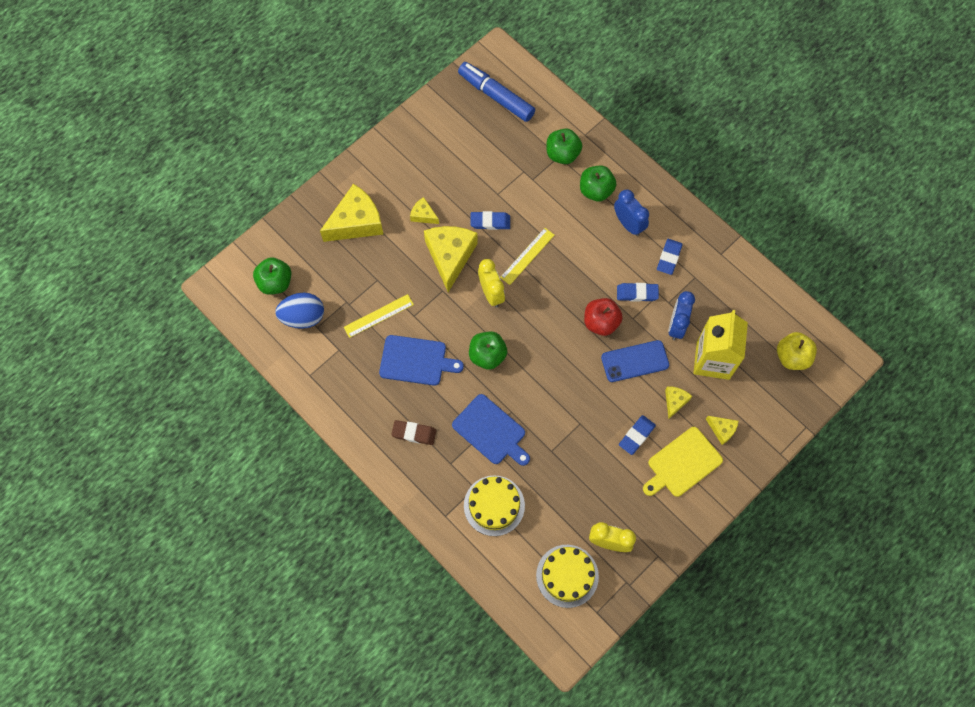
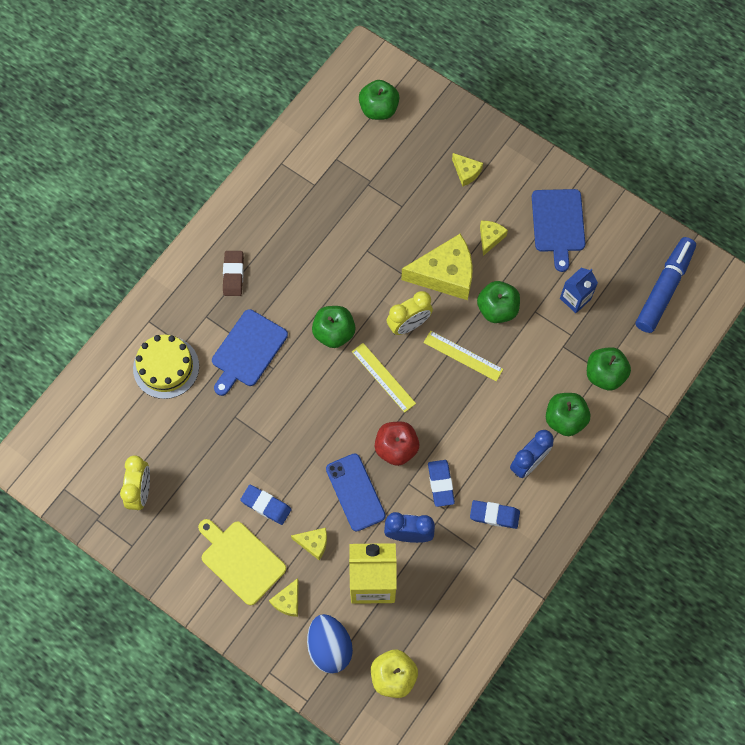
camera: 80 degrees right, 0 degrees up
blue egg [275,293,324,329] -> blue egg moved to [307,614,353,674]
yellow cheese [320,184,383,242] -> yellow cheese [452,153,483,187], size x0.48
yellow ruler [344,294,414,338] -> yellow ruler moved to [352,343,416,413]
blue cutting board [379,335,464,386] -> blue cutting board moved to [532,189,585,272]
blue eraser [470,211,510,230] -> green apple [477,281,520,323]
yellow cake [536,545,599,608] -> none
none -> blue carton [560,268,598,313]

